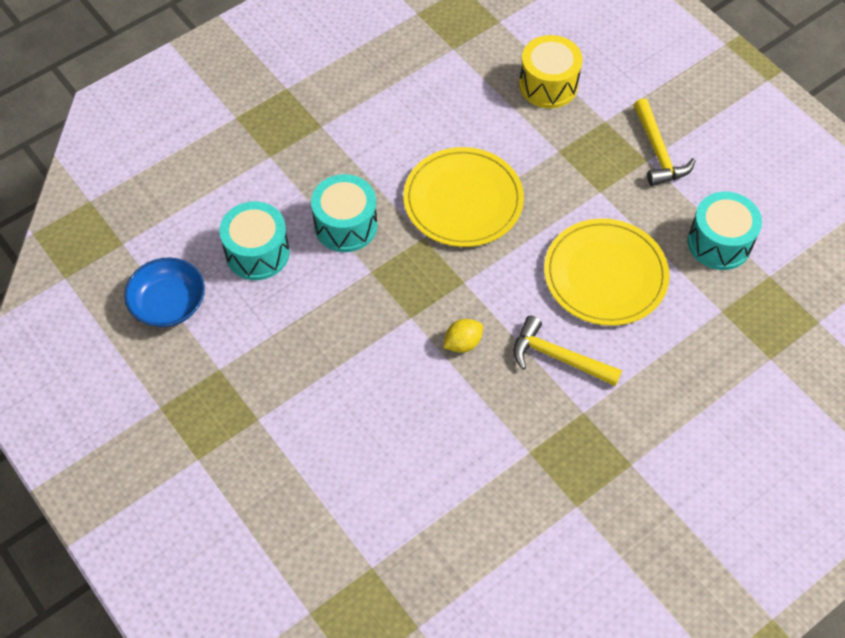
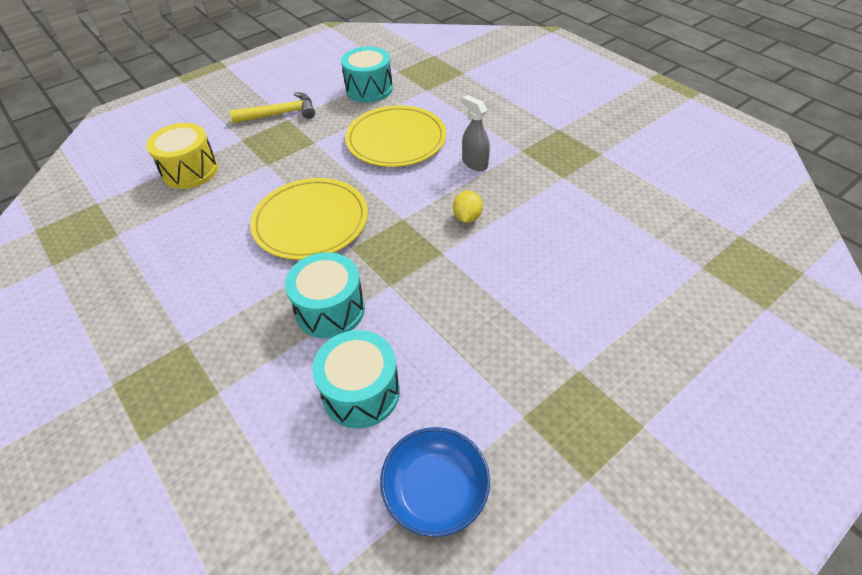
camera: 90 degrees left, 10 degrees down
yellow lemon [443,319,483,353] -> yellow lemon turned 45 degrees clockwise [453,190,483,223]
yellow hammer [513,316,622,386] -> grey spray bottle [462,95,490,171]

